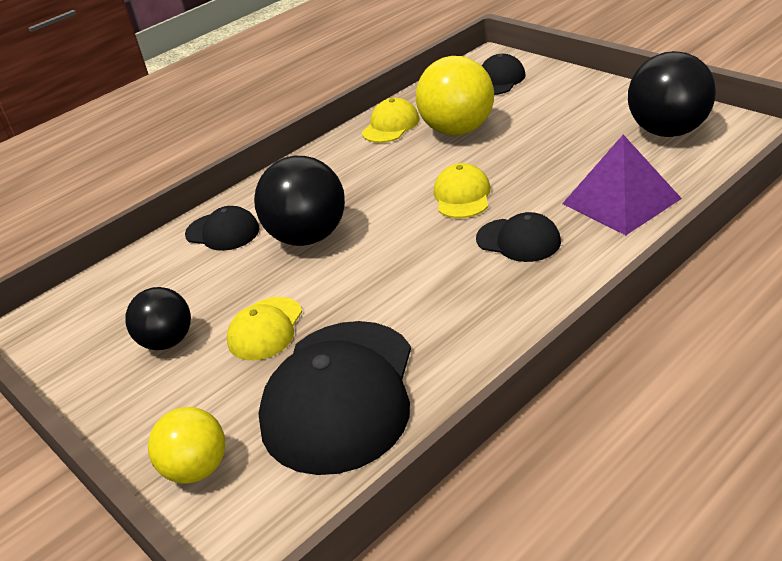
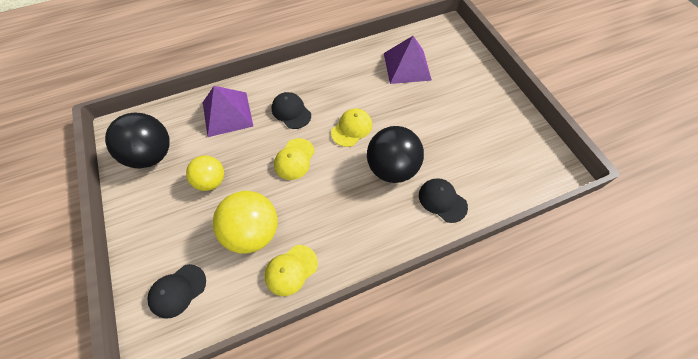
camera: 165 degrees left, 25 degrees up
black ball [125,287,191,350] -> none
yellow ball [148,407,225,484] -> yellow ball moved to [186,156,224,191]
yellow cap [227,297,302,360] -> yellow cap moved to [331,108,372,147]
black cap [258,321,411,475] -> purple pyramid [384,36,432,84]

